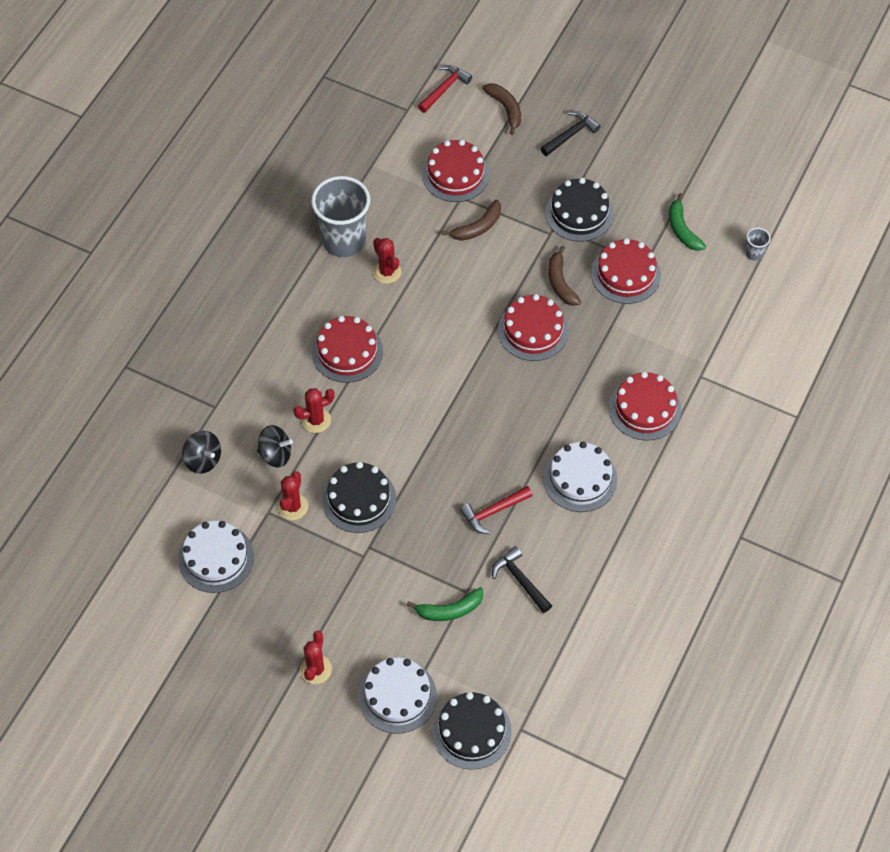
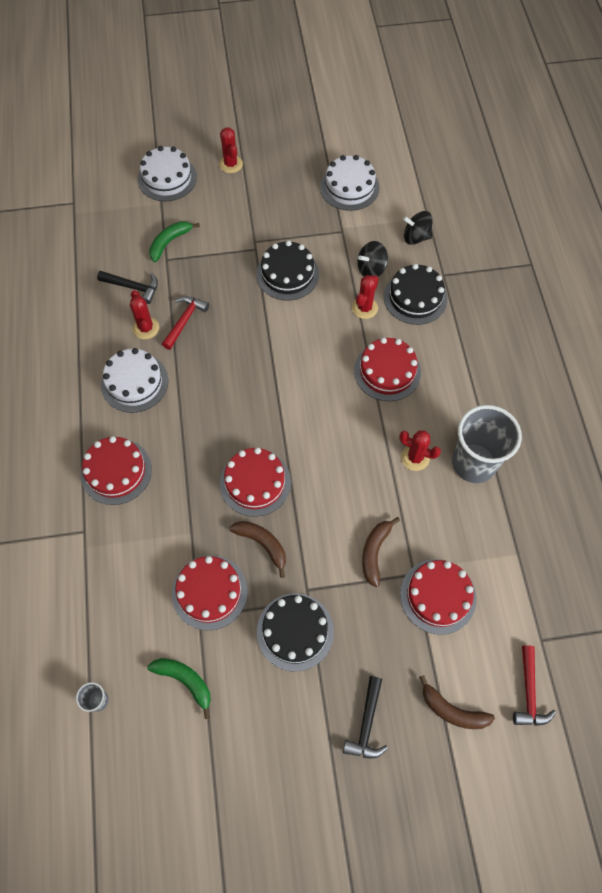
camera: 145 degrees right, 5 degrees up
red cactus [278,471,308,520] -> red cactus moved to [130,290,159,339]
black cake [432,692,512,770] -> black cake moved to [384,264,448,325]

